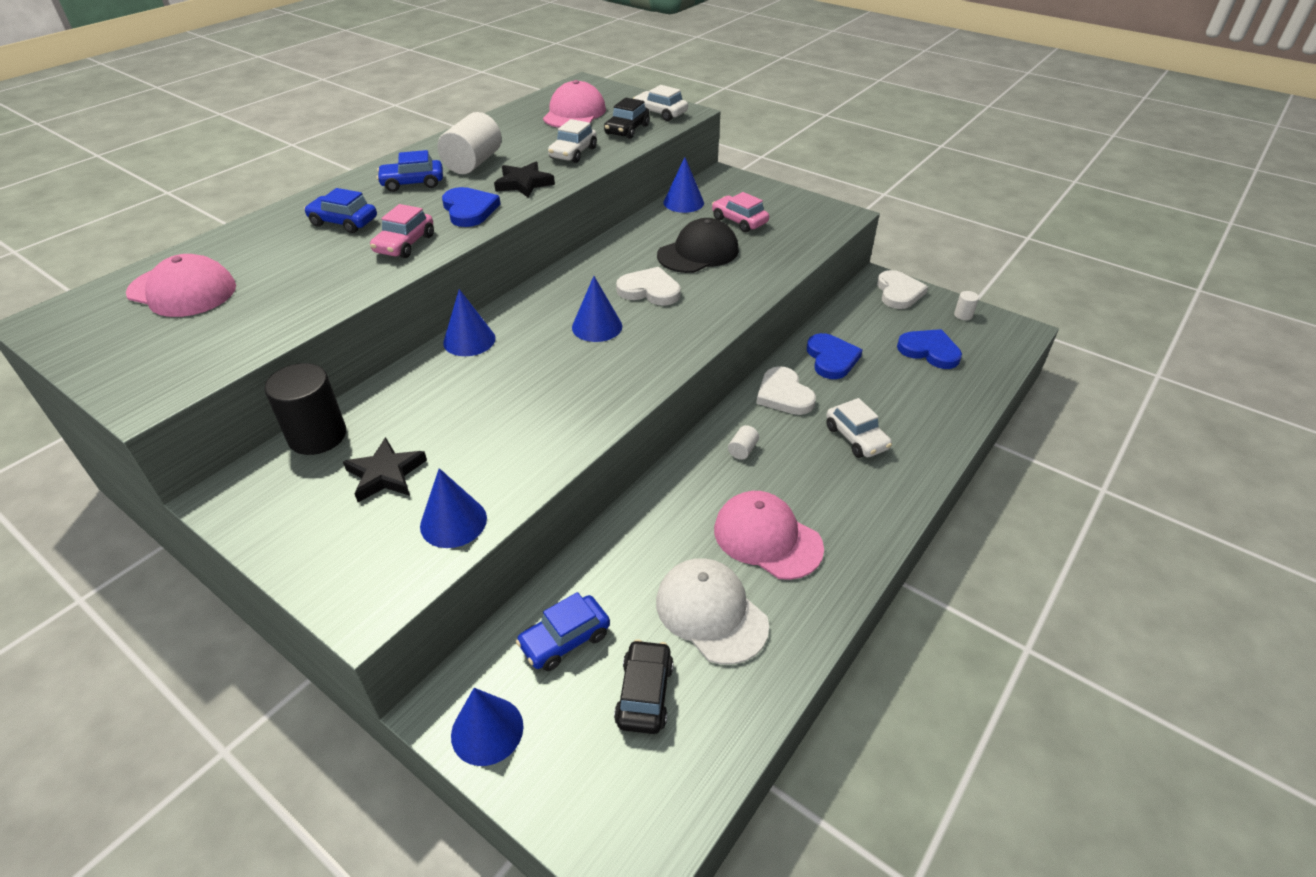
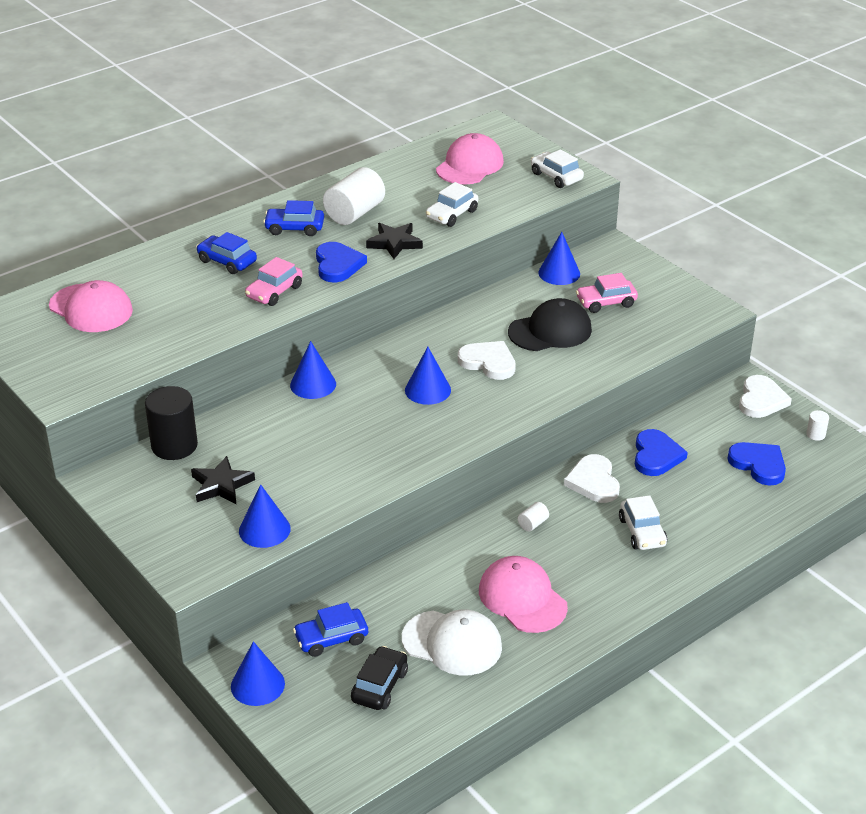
camera: 15 degrees right, 5 degrees down
black car [604,98,650,139] -> none
white cap [656,558,769,665] -> white cap turned 135 degrees clockwise [402,609,502,675]
pink car [712,192,769,232] -> pink car turned 75 degrees counterclockwise [576,273,638,313]

